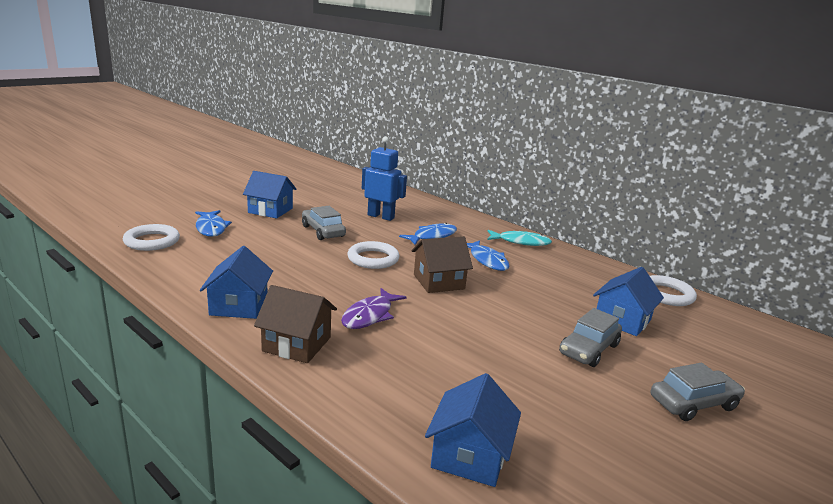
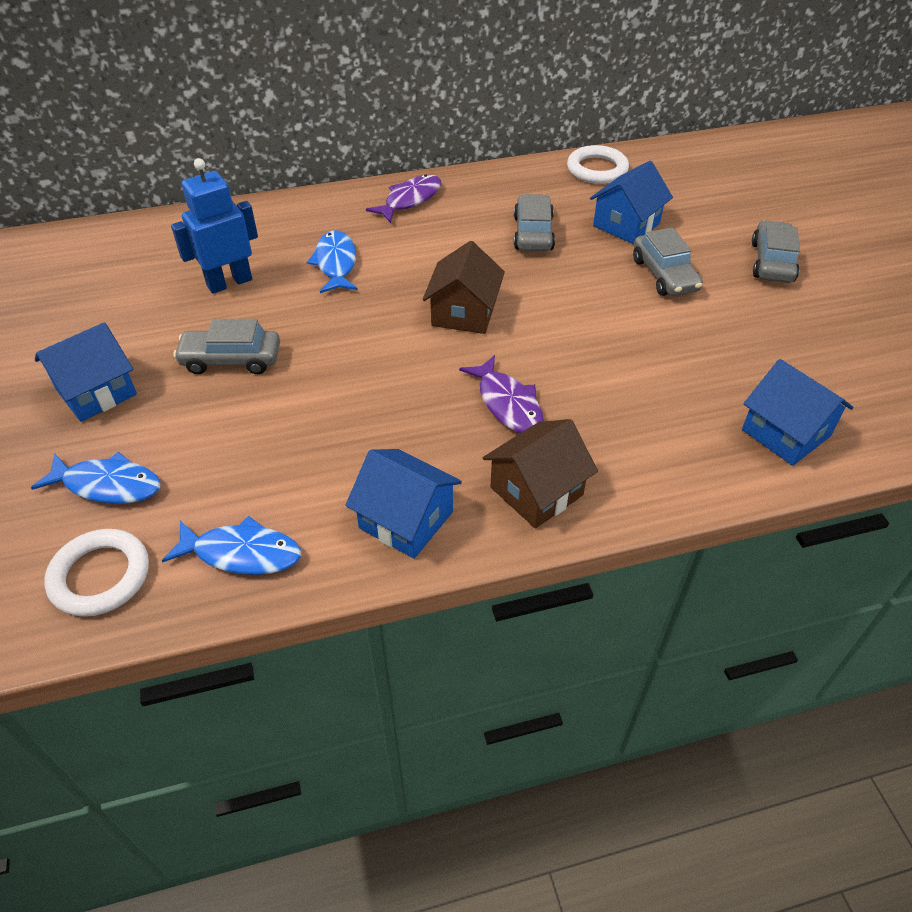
camera: 55 degrees left, 25 degrees up
white ring [347,241,399,269] -> none
blue fish [467,240,509,271] -> blue fish moved to [162,516,301,575]
turquoise fish [487,230,552,246] -> purple fish [366,174,441,223]
blue house [593,267,664,336] -> blue house turned 60 degrees clockwise [590,161,673,244]
none -> grey car [514,194,555,251]

